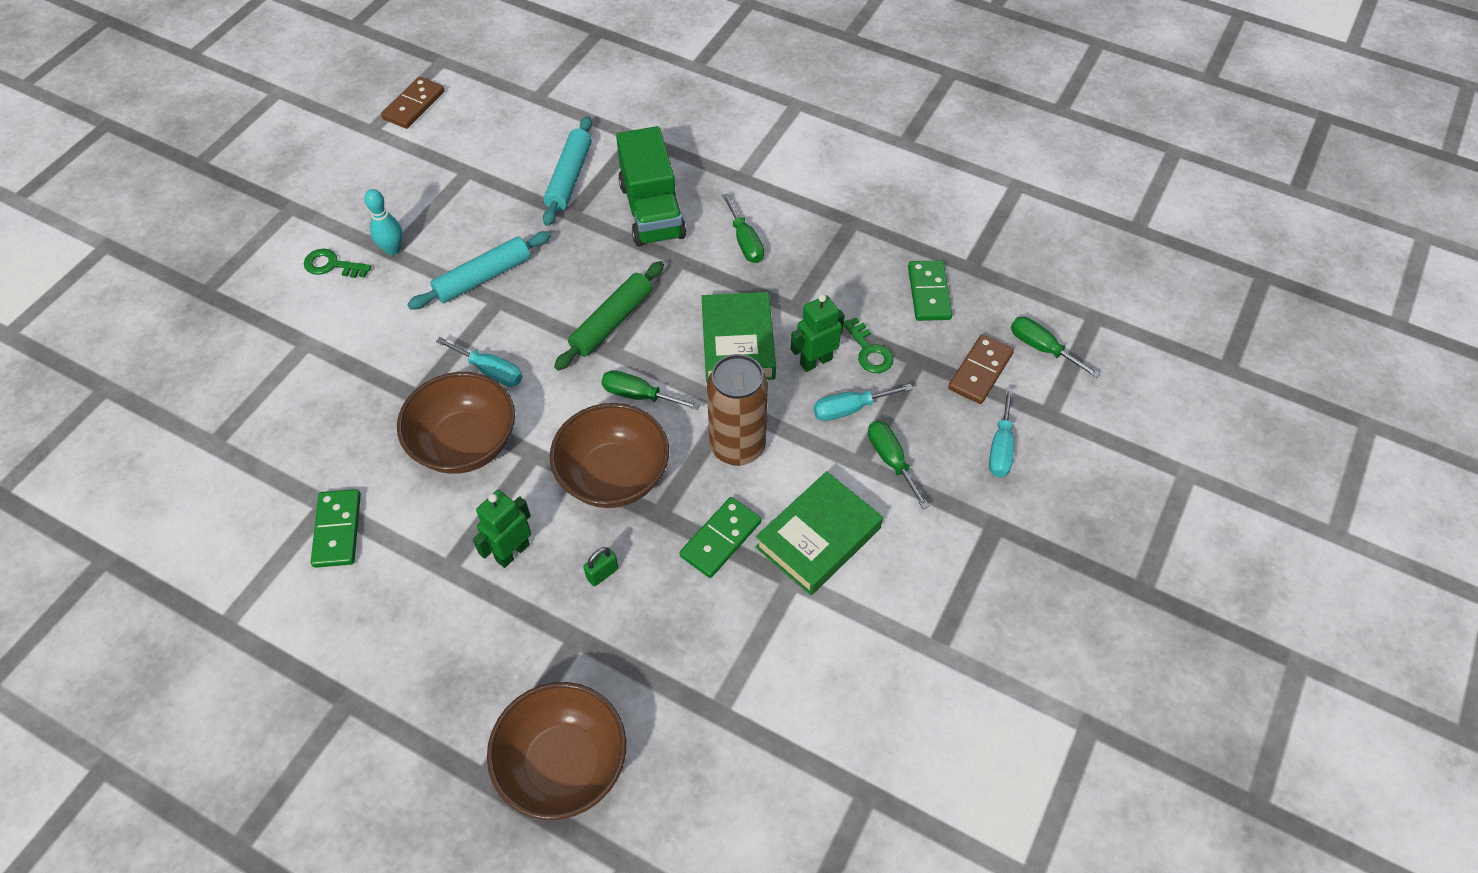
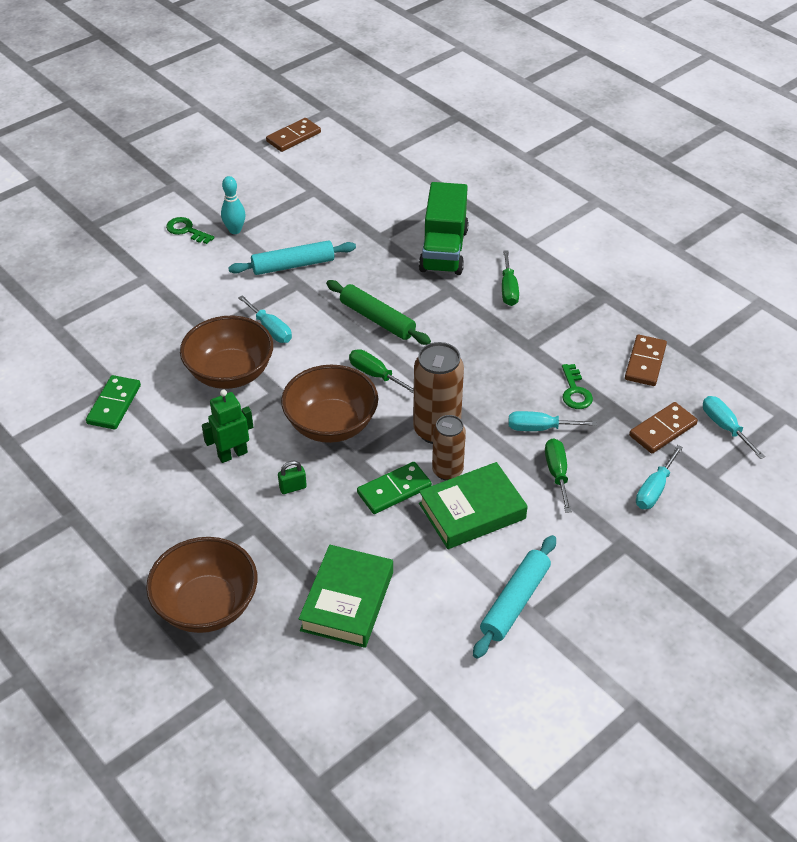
camera: 20 degrees right, 10 degrees down
turquoise rolling pin [543,116,592,226] -> turquoise rolling pin moved to [473,535,556,659]
green rolling pin [554,261,664,370] -> green rolling pin turned 75 degrees clockwise [326,280,431,345]
green book [701,292,776,383] -> green book moved to [299,545,393,648]
green robot [791,294,845,372] -> none
green domino [908,260,952,321] -> brown domino [625,335,667,386]
green screwdriver [1011,317,1100,378] -> turquoise screwdriver [703,396,765,459]
none -> brown can [432,415,466,481]

